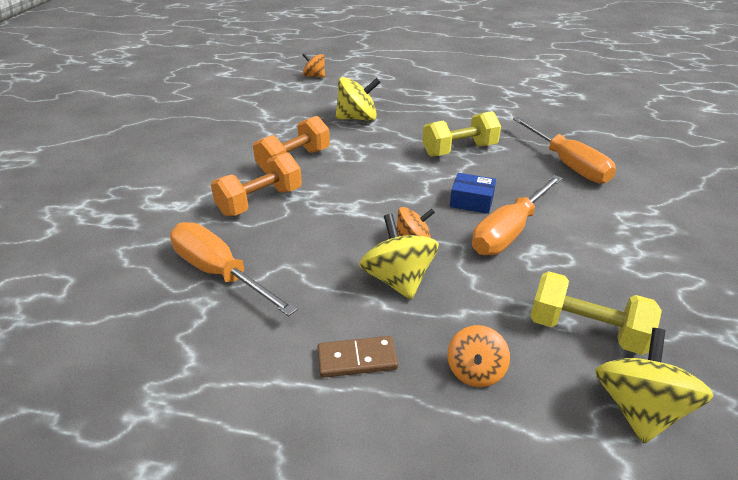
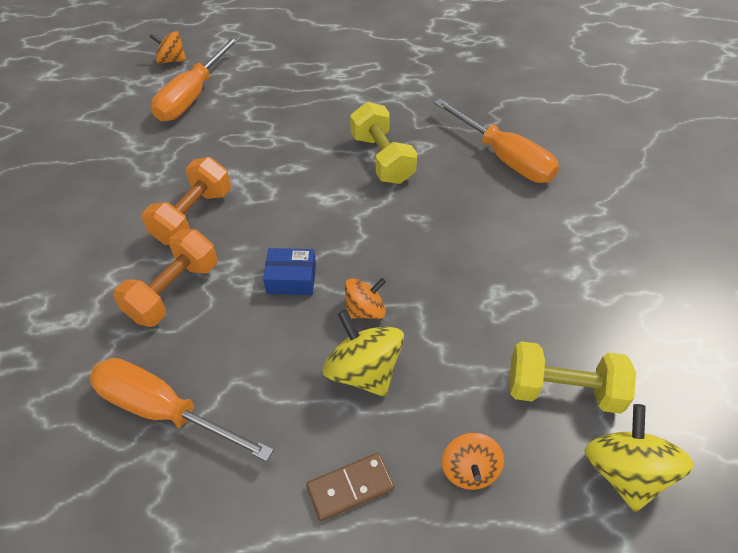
camera: 15 degrees left, 15 degrees up
yellow spinning top [336,77,381,121] -> none
yellow dumbbell [422,111,501,157] -> yellow dumbbell turned 75 degrees counterclockwise [350,102,417,184]
blue box [450,173,496,214] -> blue box moved to [263,248,316,295]
orange screwdriver [472,175,563,255] -> orange screwdriver moved to [151,36,240,121]

